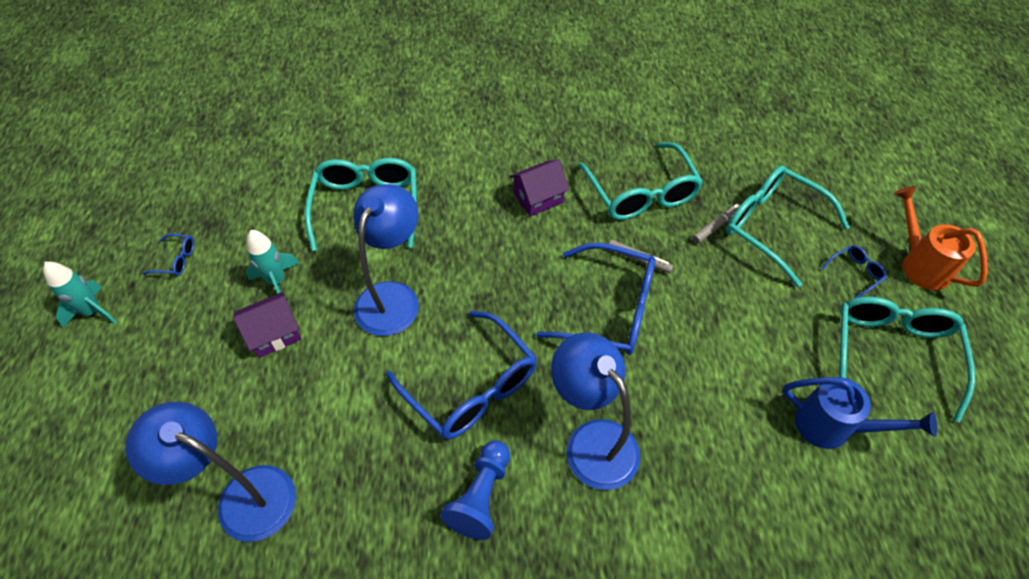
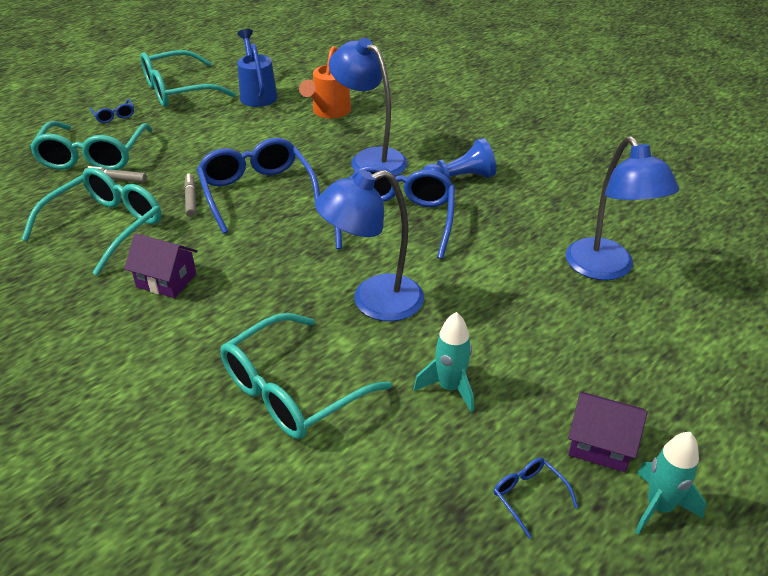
camera: 130 degrees left, 15 degrees down
purple house [233,292,301,358] -> purple house moved to [568,392,648,472]
blue lamp [551,332,640,490] -> blue lamp turned 120 degrees clockwise [329,38,408,176]
blue glasses [821,245,887,298] -> blue glasses turned 135 degrees counterclockwise [90,99,134,123]
orange watering can [894,186,988,290] -> orange watering can moved to [299,46,351,118]

